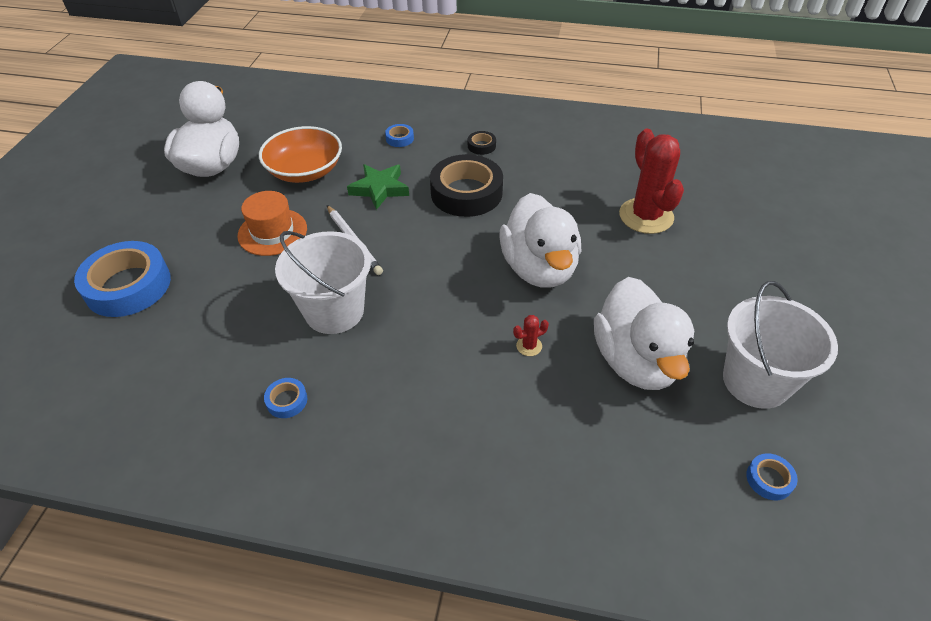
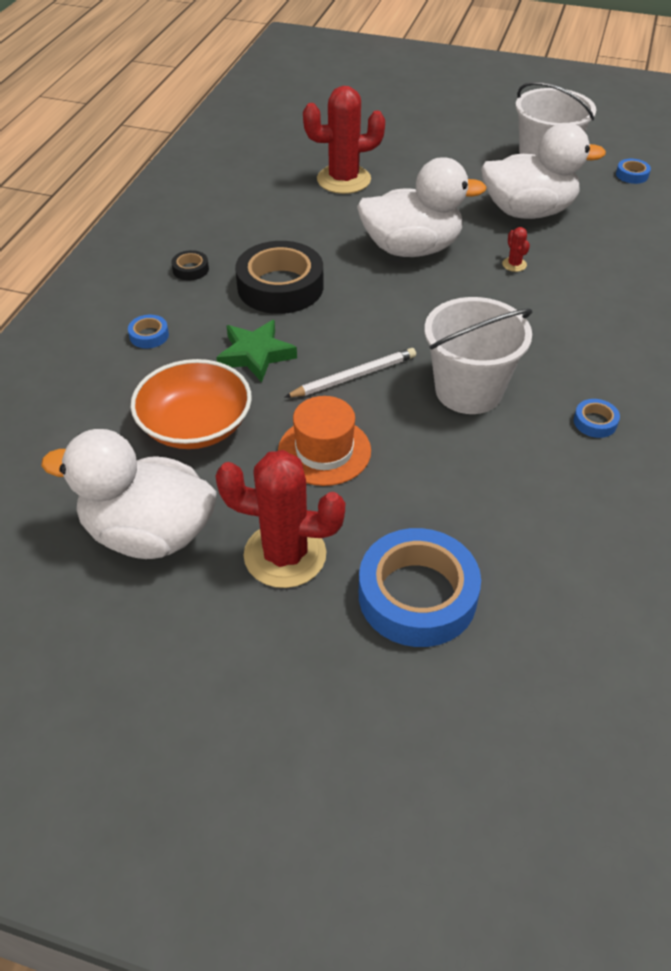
camera: 85 degrees left, 0 degrees up
none -> red cactus [215,450,345,588]

